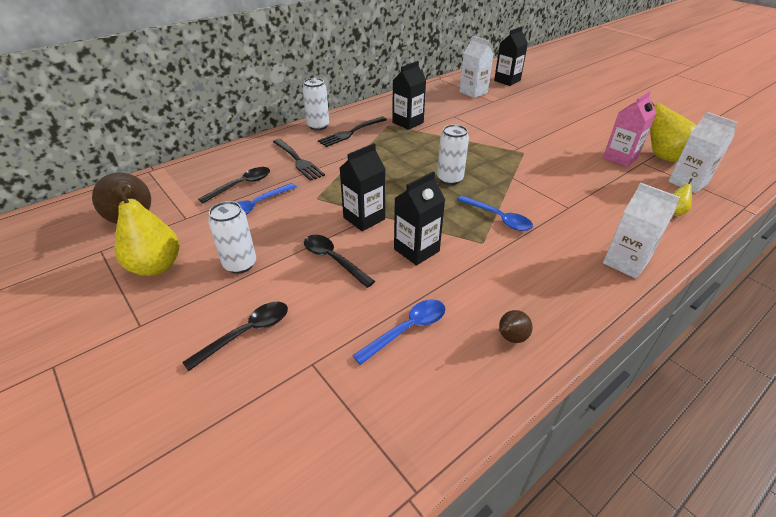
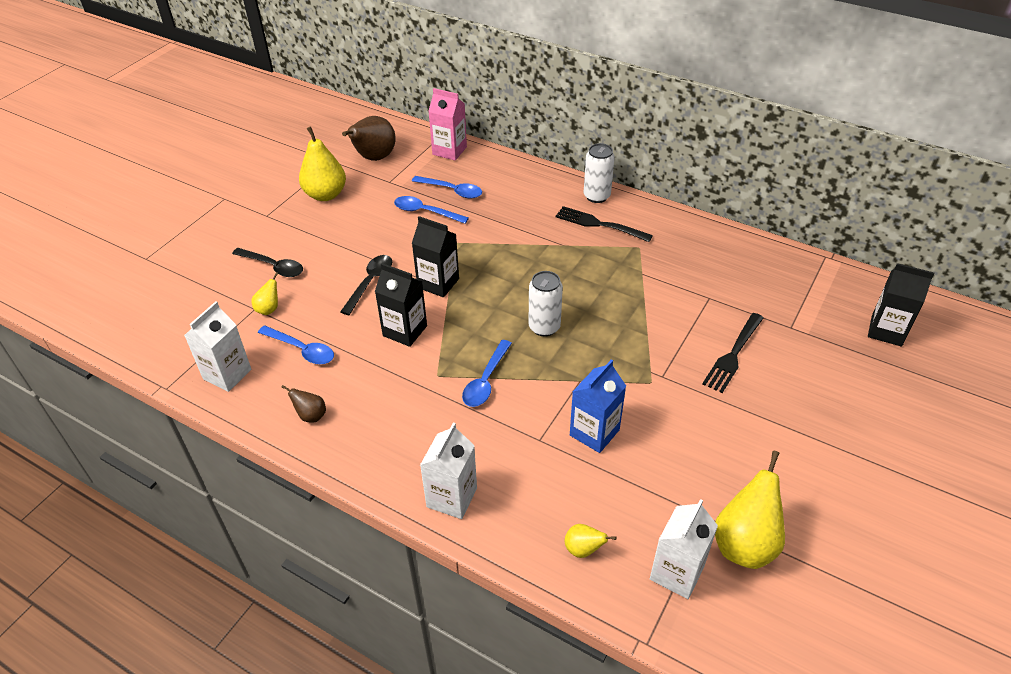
camera: 70 degrees right, 5 degrees up
black spoon [198,167,270,204] -> blue spoon [412,176,482,198]
white can [208,201,256,274] -> none
black fork [273,139,325,181] -> black fork moved to [702,313,764,393]
black carton [392,61,426,130] -> none
white carton [460,36,493,98] -> white carton moved to [184,301,251,392]
pink carton [603,91,656,167] -> pink carton moved to [428,88,467,161]
none -> yellow pear [251,272,278,315]
none -> blue carton [570,360,626,453]

